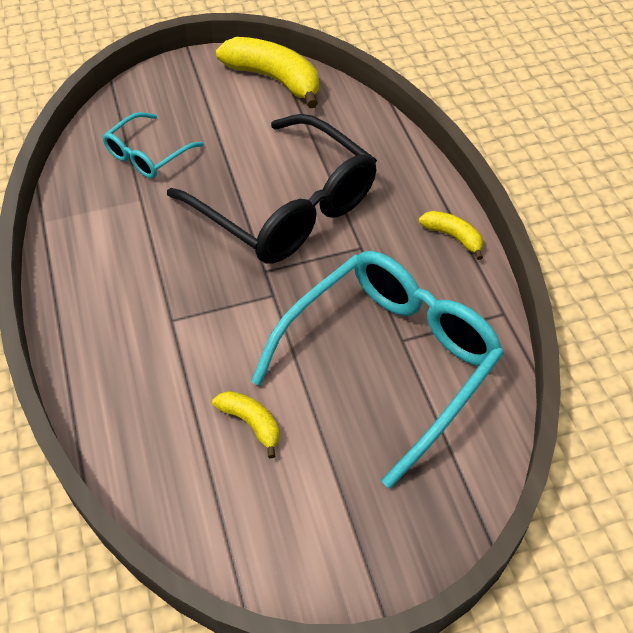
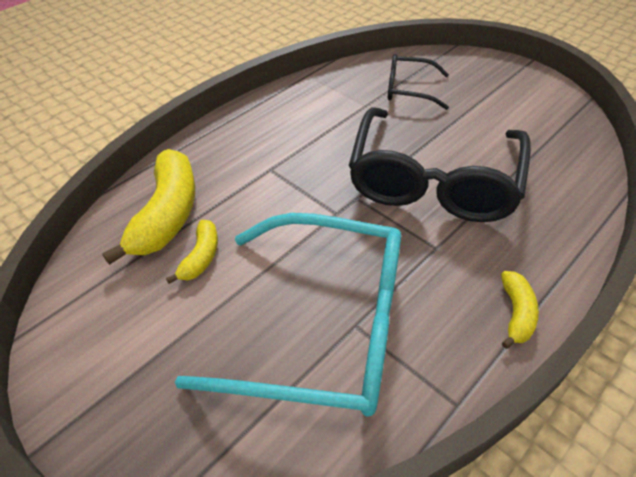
camera: 60 degrees right, 5 degrees down
turquoise glasses [102,112,204,178] -> black glasses [388,54,449,110]
yellow banana [216,37,319,108] -> yellow banana moved to [102,149,195,265]

